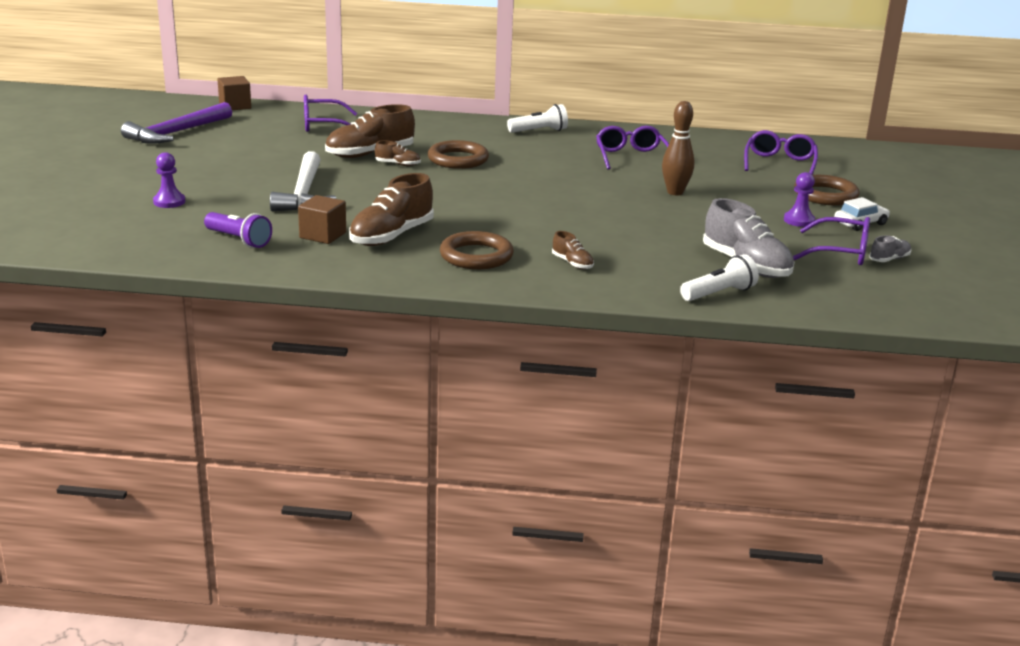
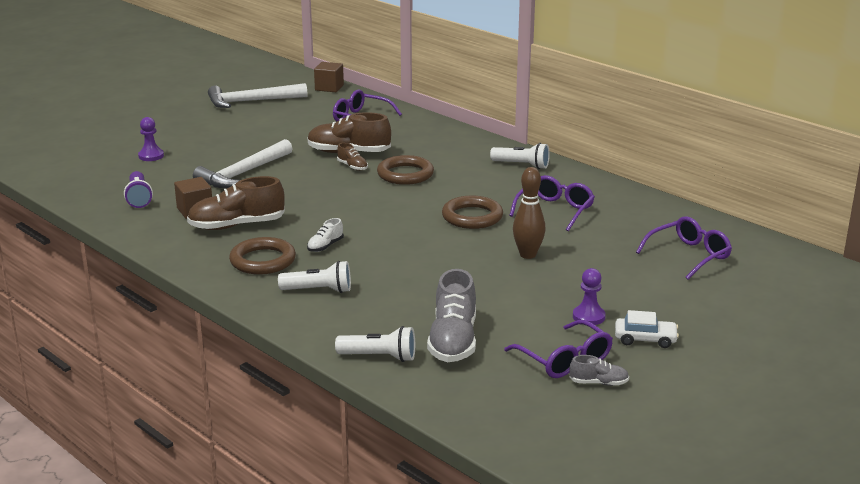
camera: 40 degrees right, 0 degrees up
purple hammer [121,102,232,144] -> white hammer [208,83,307,108]
brown shoe [552,231,594,269] -> white flashlight [278,261,351,293]
brown ring [794,175,860,206] -> brown ring moved to [442,195,503,229]
none -> white shoe [307,218,344,252]

